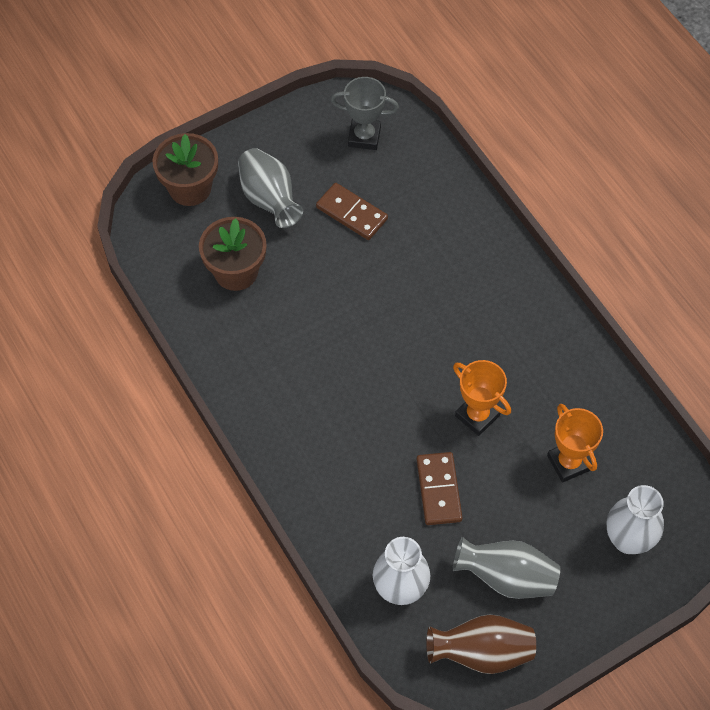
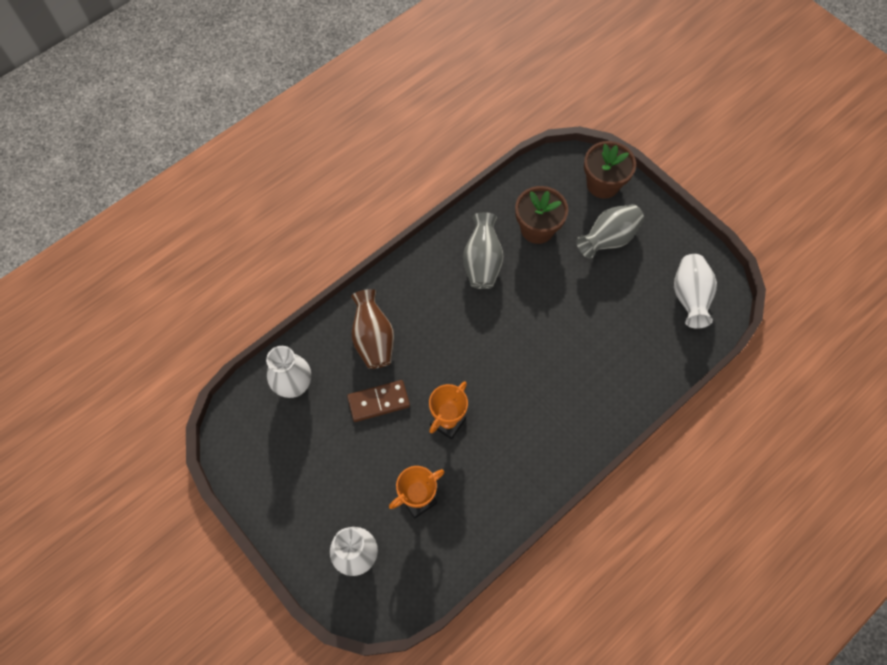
camera: 80 degrees right, 5 degrees up
brown domino [316,183,388,240] -> none
grey trophy [331,77,399,150] -> white vase [674,254,717,329]
brown vase [426,614,536,674] -> brown vase moved to [351,289,394,369]
grey vase [453,537,560,599] -> grey vase moved to [463,212,504,289]

